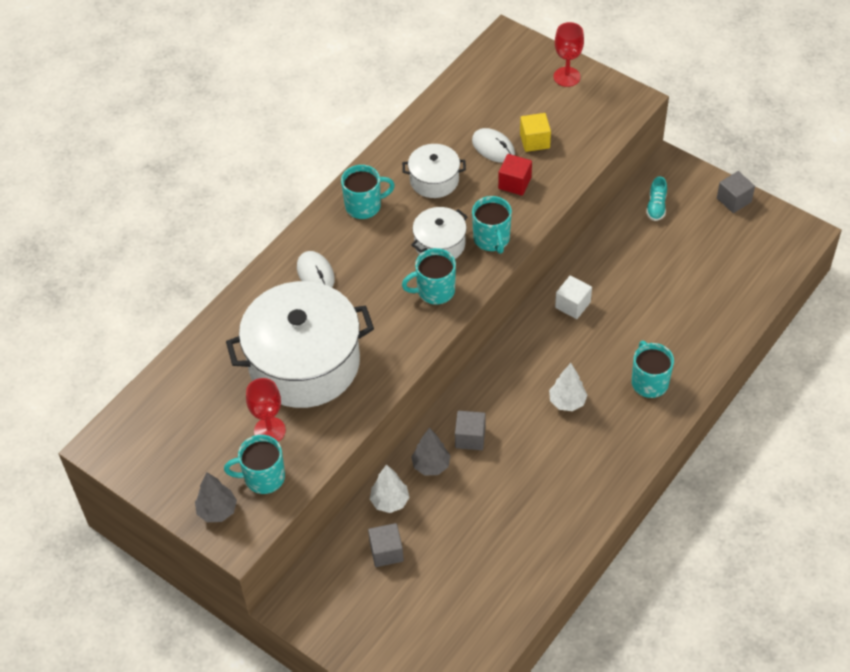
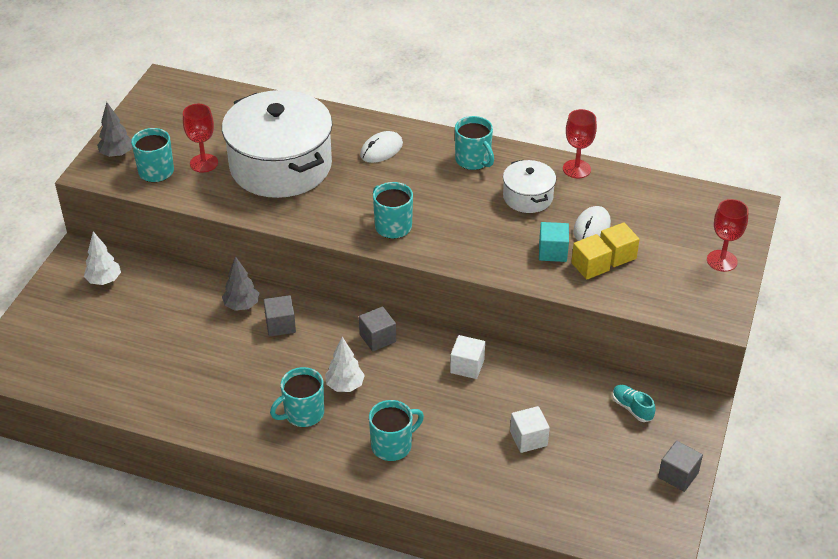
camera: 70 degrees right, 10 degrees down
grey cube [368,523,404,567] -> grey cube moved to [359,306,396,352]
white tree [370,464,409,513] -> white tree moved to [84,232,121,285]
white pot [411,207,468,259] -> none
turquoise mug [472,196,512,254] -> turquoise mug moved to [270,367,324,427]
red cube [498,154,532,196] -> turquoise cube [539,222,569,262]
turquoise shoe [646,176,667,221] -> turquoise shoe turned 60 degrees clockwise [612,385,656,422]
none -> white cube [510,406,550,453]
none -> red goblet [563,109,597,178]
none -> yellow cube [571,234,612,280]

